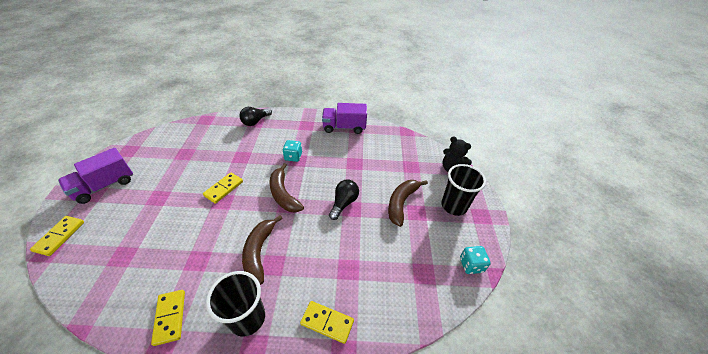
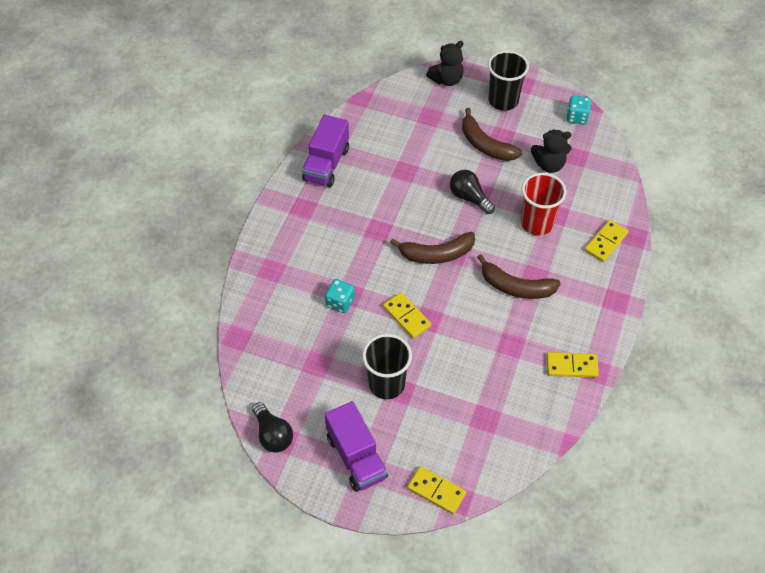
camera: 70 degrees left, 10 degrees up
black cup [206,271,265,337] -> black cup moved to [362,334,412,399]
black light bulb [239,107,272,126] -> black light bulb moved to [252,402,293,453]
turquoise dice [283,140,302,162] -> turquoise dice moved to [325,279,355,313]
none -> red cup [521,173,567,236]
none -> black teddy bear [531,129,571,173]

